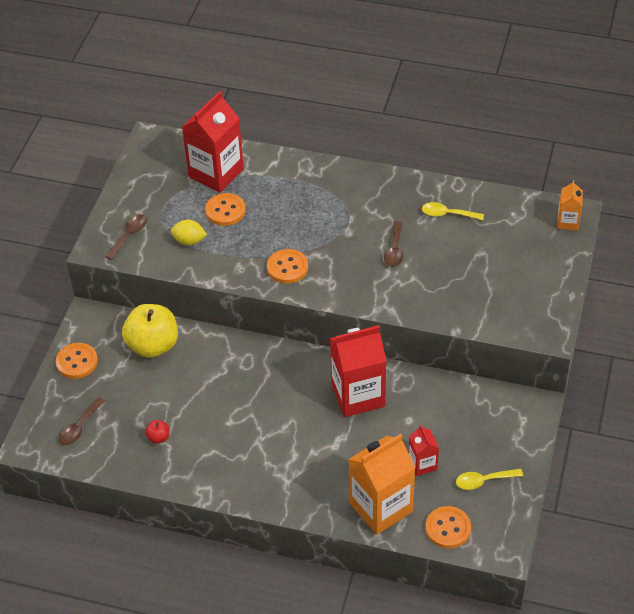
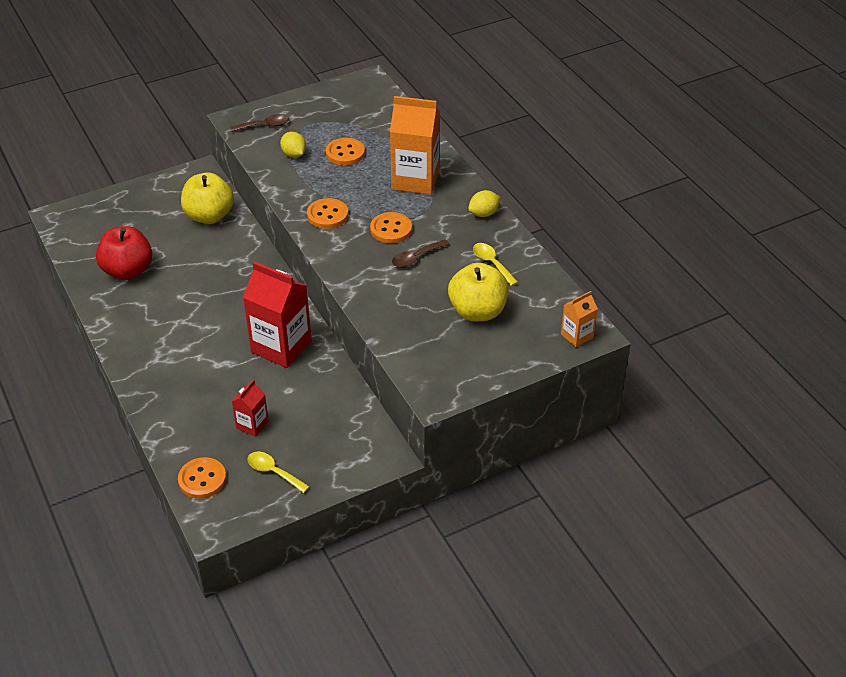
camera: 45 degrees right, 5 degrees down
orange button [56,343,98,379] -> orange button moved to [370,212,412,243]
brown spoon [59,397,105,445] -> none
red apple [145,420,169,444] -> red apple [96,226,152,280], size x2.40
red carton [182,91,244,192] -> none
orange carton [348,434,415,535] -> orange carton moved to [390,96,440,195]
none -> yellow apple [448,263,509,321]
none -> yellow lemon [468,190,501,217]

